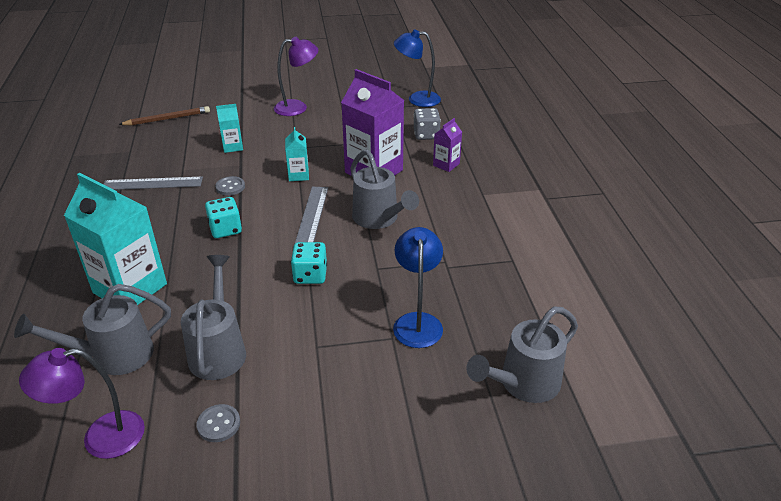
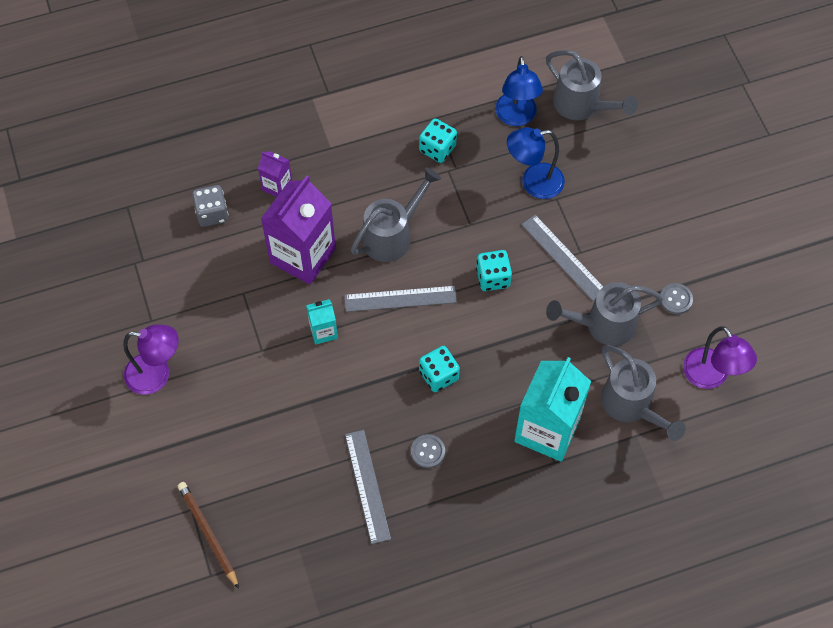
camera: 100 degrees left, 25 degrees up
grey button [215,176,245,196] -> grey button moved to [411,434,445,468]
turquoise carton [216,104,243,153] -> none
purple lamp [274,37,318,116] -> purple lamp turned 120 degrees clockwise [123,324,179,395]
blue lamp [394,29,441,107] -> blue lamp moved to [495,56,543,126]
none -> turquoise dice [419,118,457,163]
none -> grey ruler [521,215,603,301]

